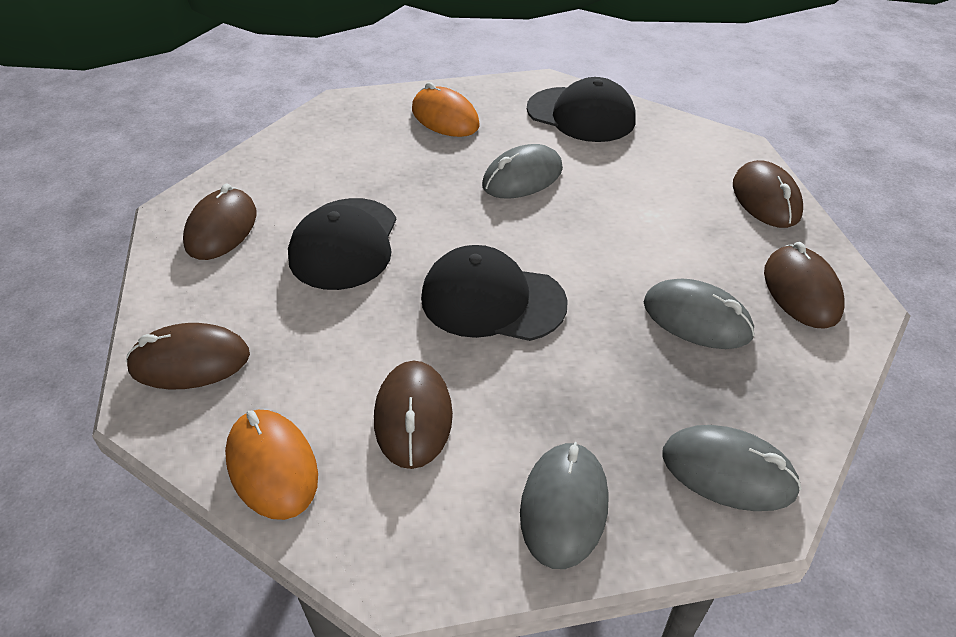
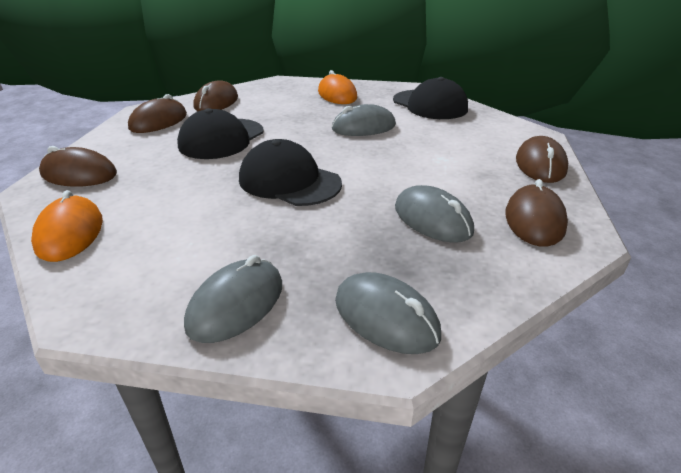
camera: 20 degrees right, 10 degrees down
brown mouse [374,361,453,469] -> brown mouse moved to [193,80,238,111]

